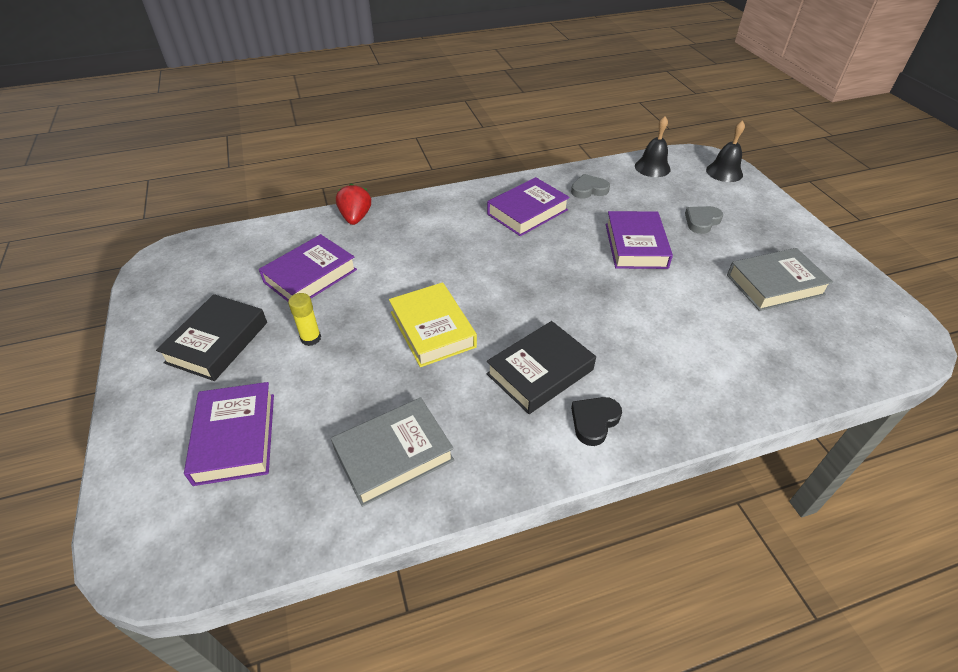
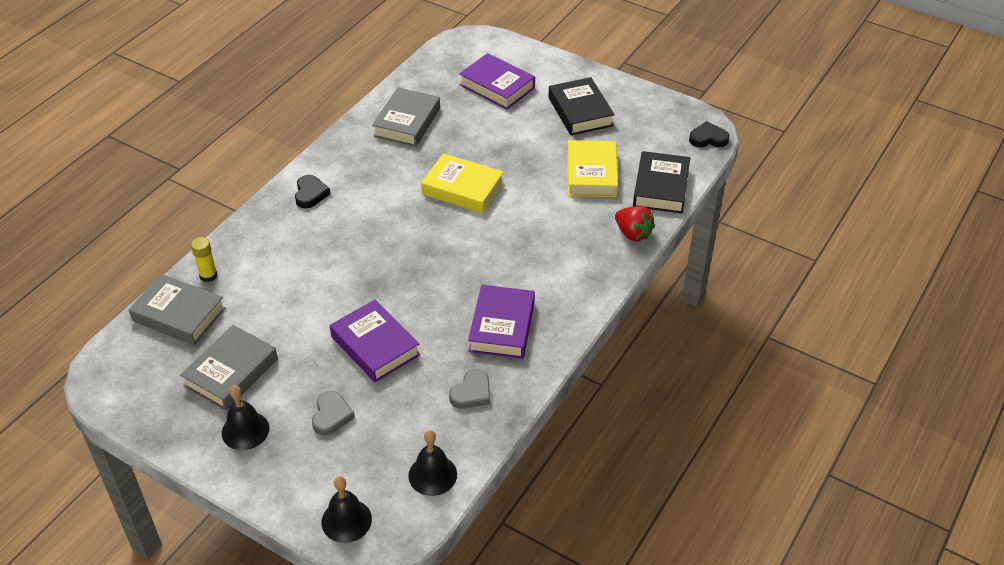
camera: 140 degrees right, 0 degrees up
purple book [259,234,357,301] -> yellow book [568,140,618,197]
yellow glue stick [288,293,321,346] -> yellow glue stick moved to [191,237,217,282]
black book [486,321,596,414] -> black book moved to [633,151,690,213]
none -> grey book [129,274,225,345]
none -> black bell [222,385,269,450]
none -> black heart [689,121,729,148]

